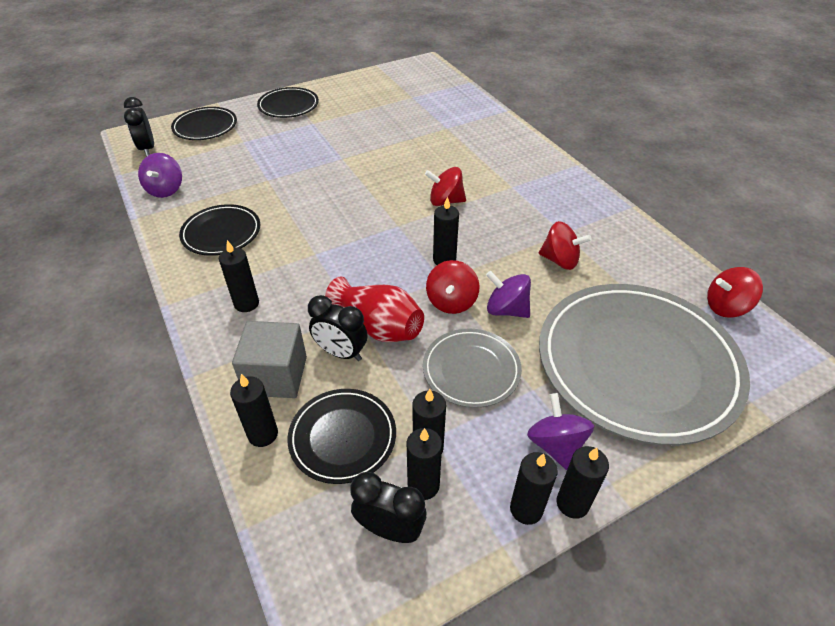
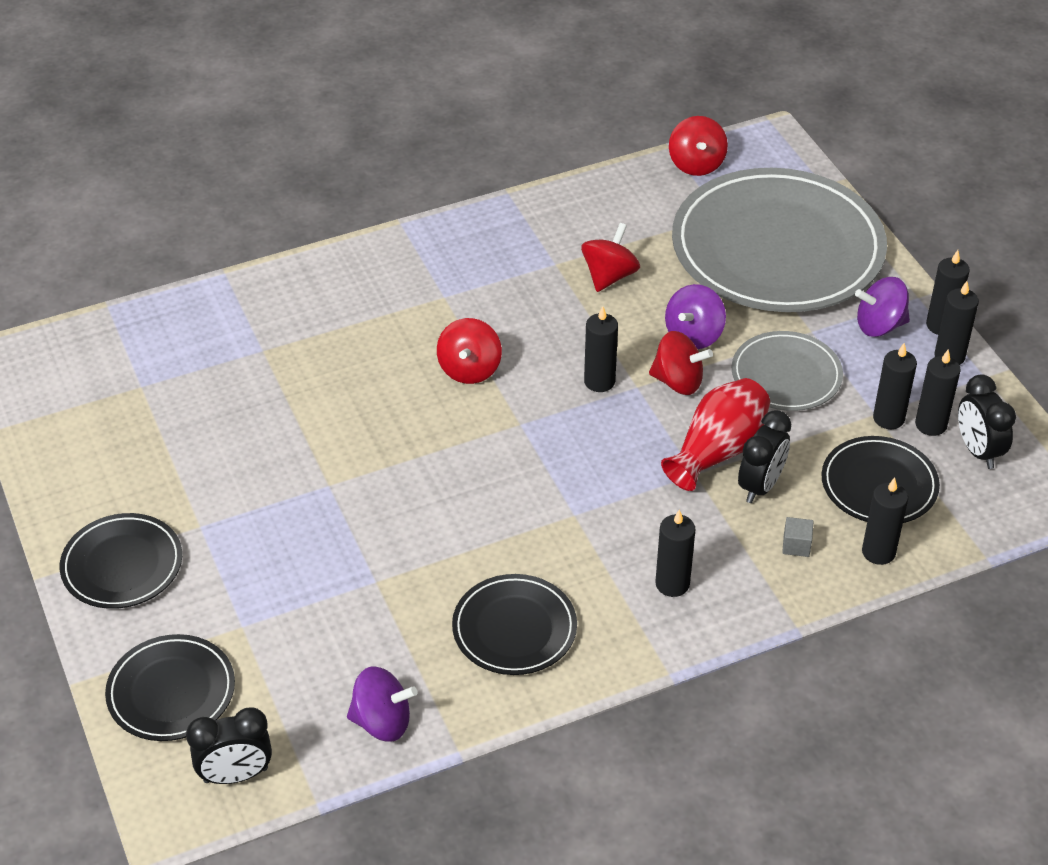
camera: 85 degrees left, 0 degrees up
grey cube [232,321,307,398] -> grey cube [782,517,814,557], size x0.42
black clock [350,472,427,543] -> black clock turned 45 degrees counterclockwise [958,374,1016,469]

